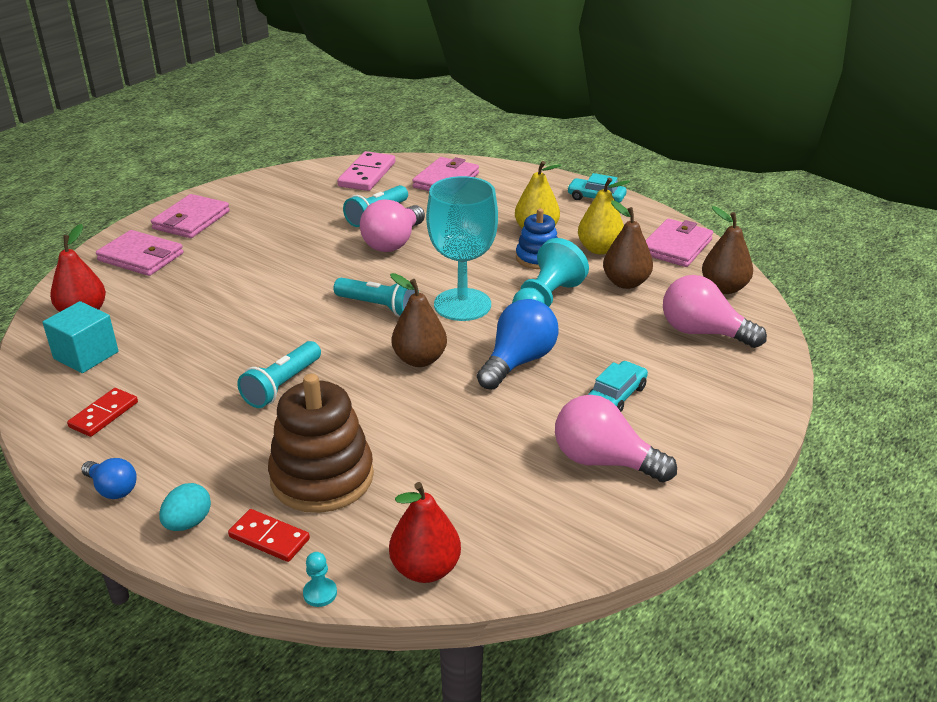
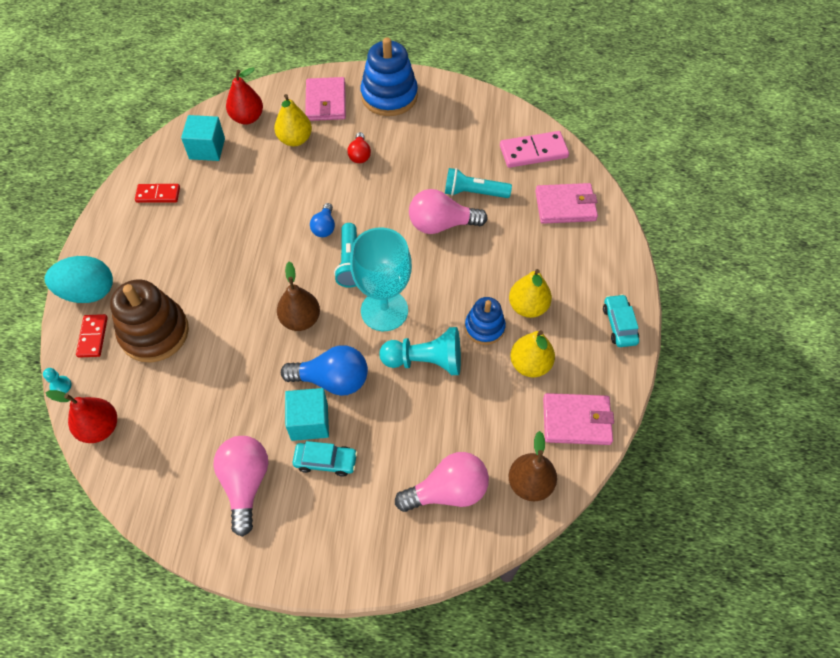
camera: 60 degrees right, 25 degrees up
blue light bulb [81,458,137,499] -> blue light bulb moved to [310,203,335,237]
pink wallet [151,194,230,238] -> blue stacking toy [360,37,418,116]
turquoise egg [159,483,211,531] -> turquoise egg [45,256,113,303], size x1.79
turquoise flashlight [237,341,321,408] -> none
brown pear [603,200,653,289] -> none
pink light bulb [663,275,767,348] -> pink light bulb turned 75 degrees clockwise [395,452,489,512]
none -> yellow pear [274,94,312,147]
none -> turquoise cube [285,388,329,441]
none -> red light bulb [347,132,371,163]

